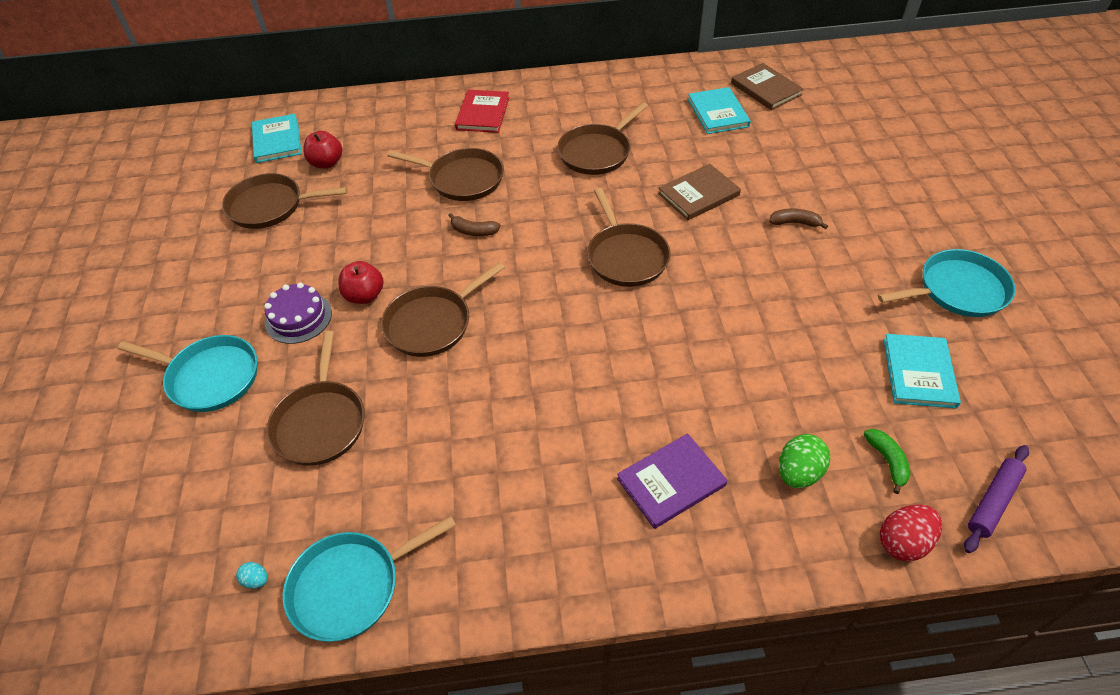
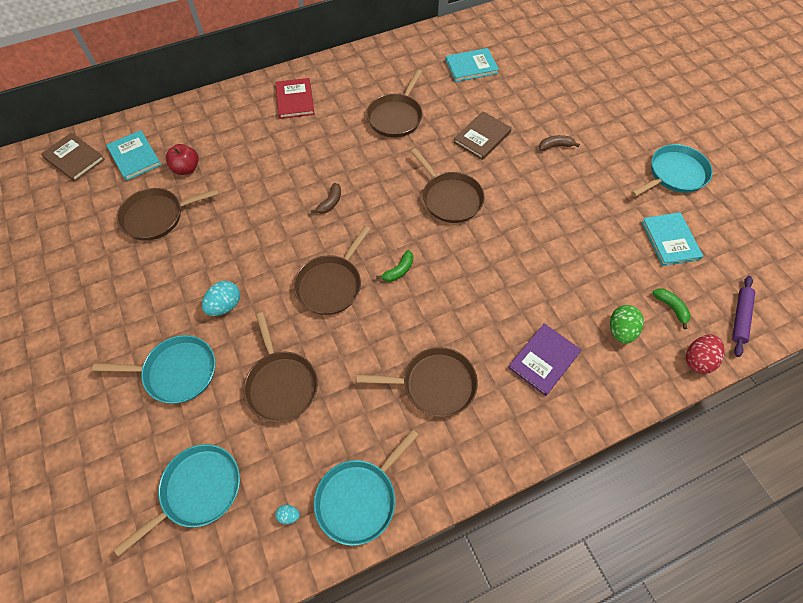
camera: 20 degrees left, 10 degrees up
purple cake [264,283,332,344] -> turquoise egg [202,281,240,316]
red apple [338,261,384,304] -> none
brown pan [387,148,504,201] -> brown pan moved to [357,347,478,417]
brown banana [448,213,501,236] -> brown banana turned 60 degrees counterclockwise [311,183,341,214]
turquoise book [688,87,751,134] -> turquoise book turned 75 degrees counterclockwise [445,48,499,82]
brown book [731,63,804,110] -> brown book moved to [41,133,105,182]
none -> turquoise pan [113,444,240,557]
none -> green banana [376,250,413,282]

